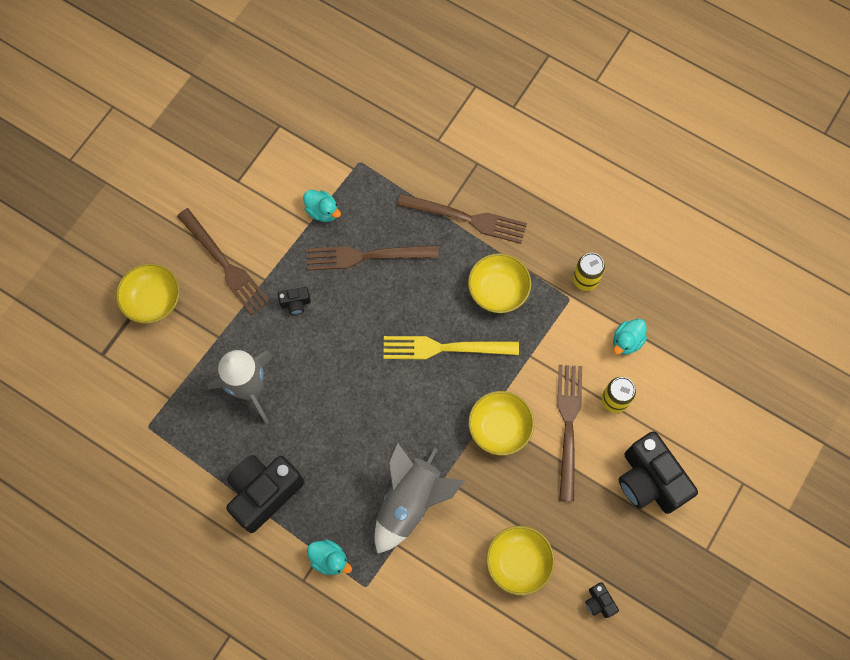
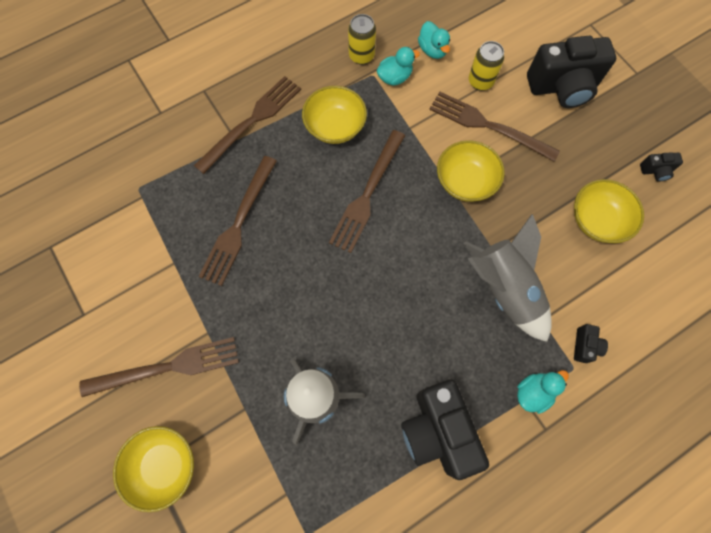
camera: 65 degrees left, 0 degrees up
black camera [278,287,311,315] -> black camera moved to [574,324,608,363]
turquoise duck [303,190,341,222] -> turquoise duck moved to [376,47,420,86]
yellow fork [383,336,519,360] -> brown fork [329,130,405,253]

